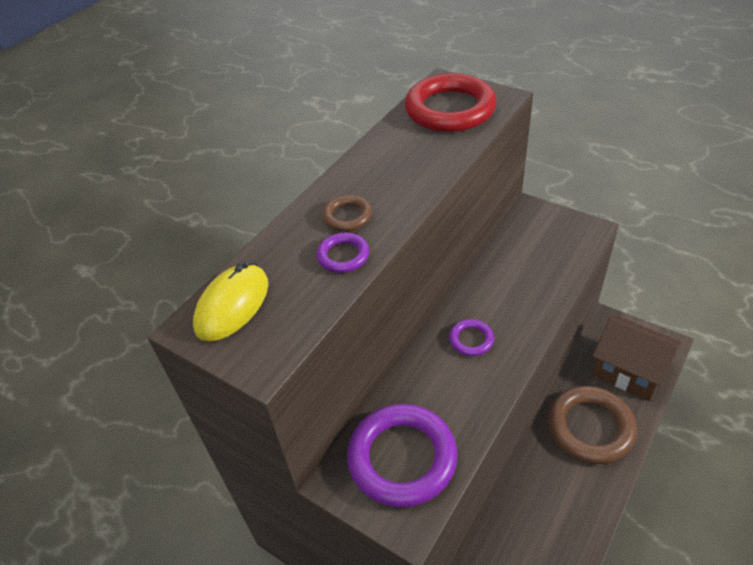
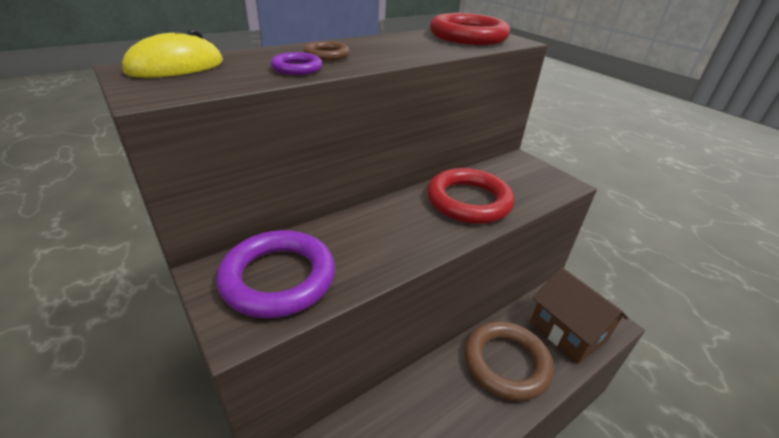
camera: 15 degrees right, 10 degrees down
purple ring [449,319,494,356] -> none
none -> red ring [427,168,515,224]

